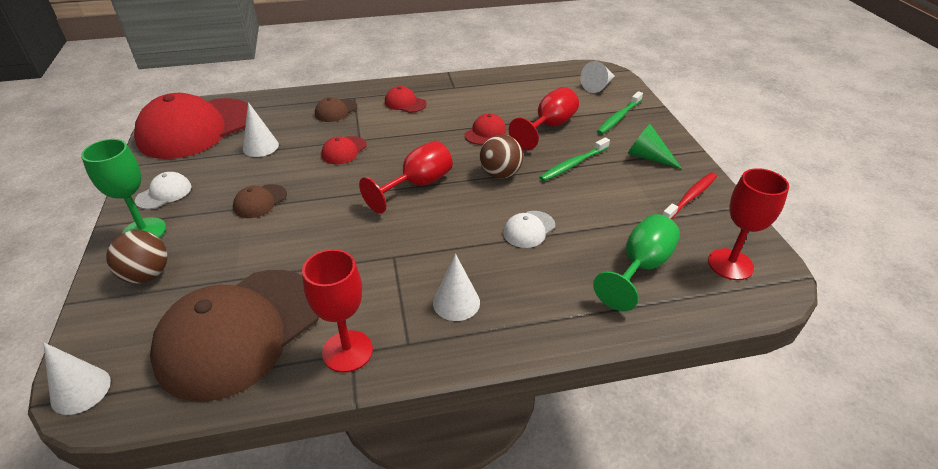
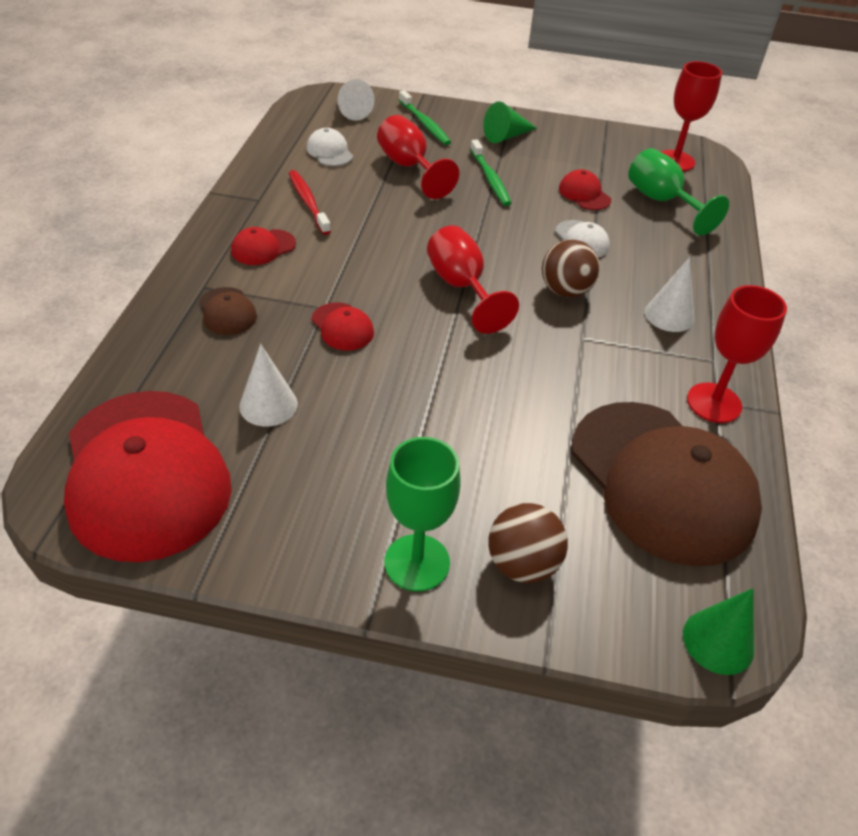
camera: 70 degrees left, 5 degrees up
white cone [43,342,111,415] -> green cone [683,588,754,675]
white cap [135,172,192,210] -> white cap moved to [307,128,353,166]
brown cap [233,184,287,218] -> none
red cap [464,113,506,145] -> red cap moved to [559,169,611,210]
brown ball [480,135,523,179] -> brown ball moved to [542,239,600,297]
red toothbrush [662,172,717,219] -> red toothbrush moved to [289,170,331,235]

